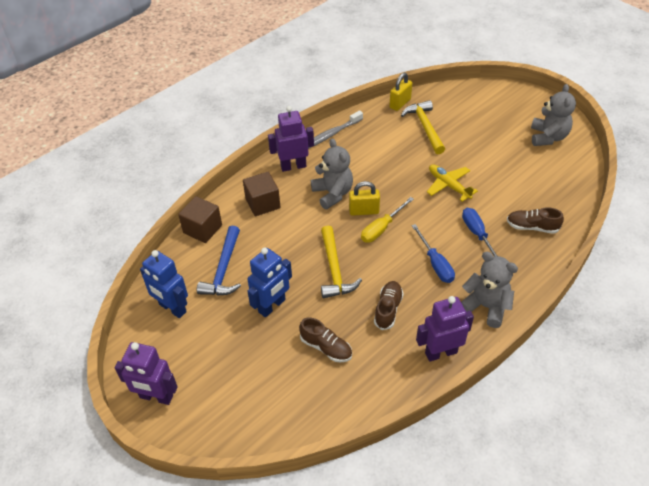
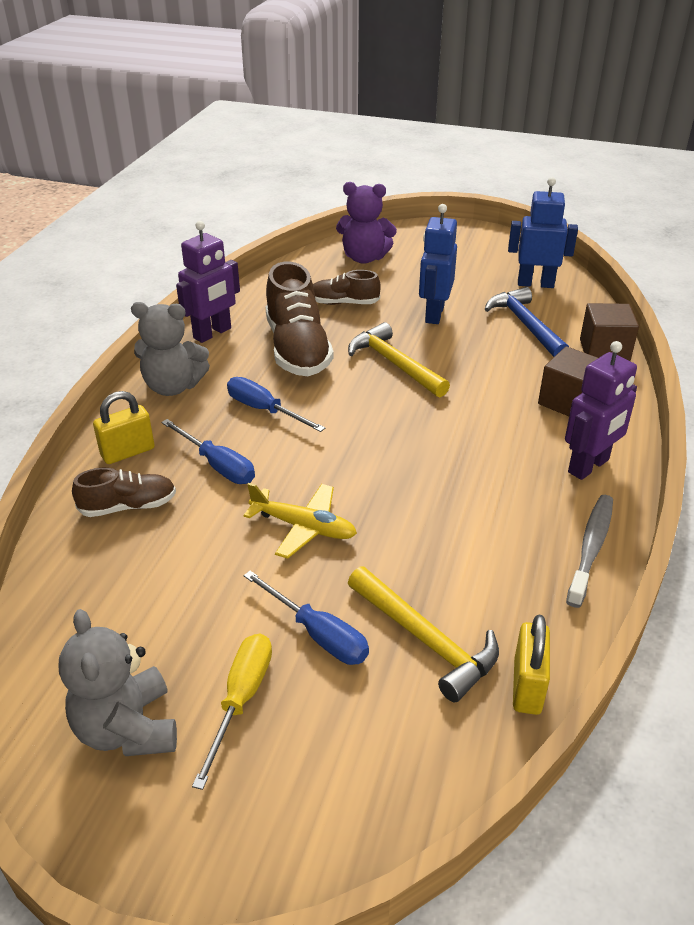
camera: 150 degrees right, 10 degrees down
purple robot [115,342,178,405] -> none
grey teddy bear [311,138,353,209] -> none
yellow padlock [349,181,380,216] -> yellow padlock moved to [93,391,155,464]
yellow screwdriver [361,197,414,243] -> yellow screwdriver moved to [192,633,272,790]
brown shoe [374,281,404,330] -> brown shoe [265,262,334,376], size x1.80
none -> blue screwdriver [244,571,369,665]
none -> purple teddy bear [336,182,397,264]

